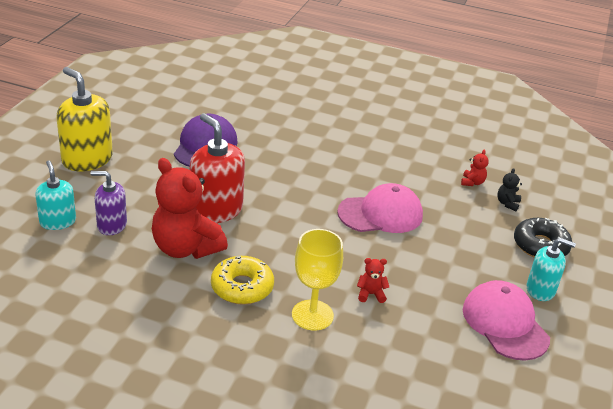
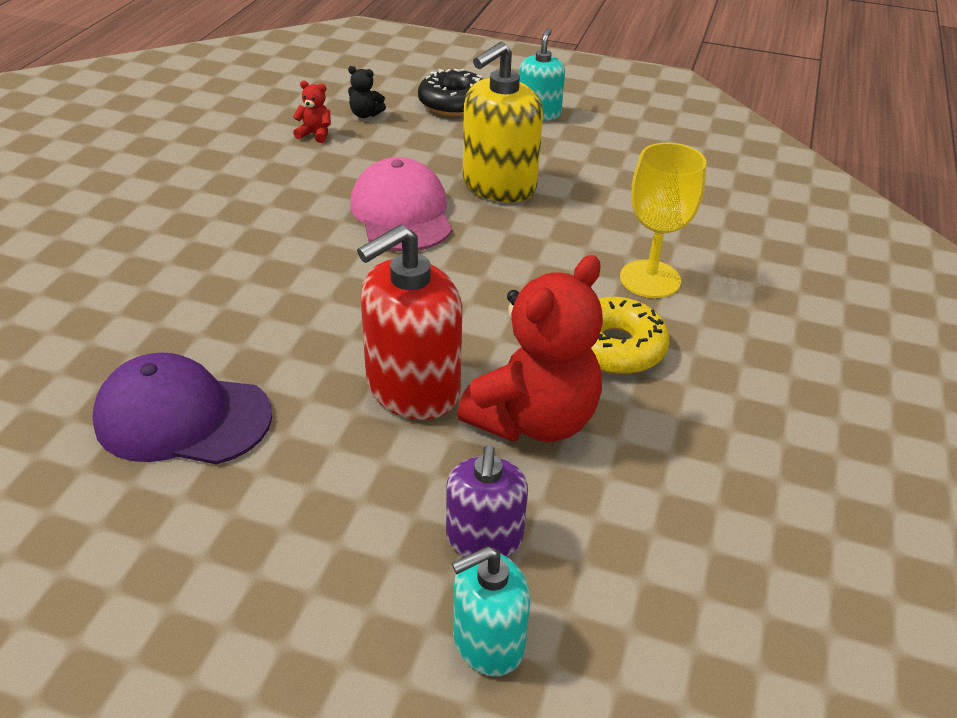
camera: 90 degrees left, 5 degrees up
yellow soap dispenser [56,67,113,171] -> yellow soap dispenser moved to [463,42,543,203]
red teddy bear [357,258,389,303] -> none
pink cap [463,280,550,361] -> none

